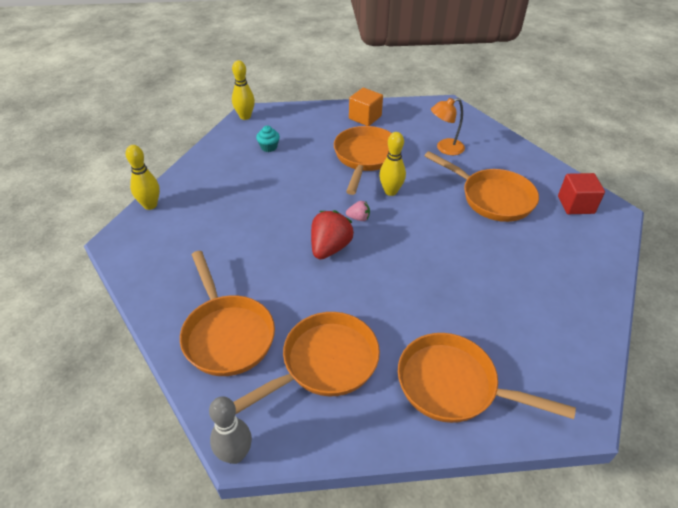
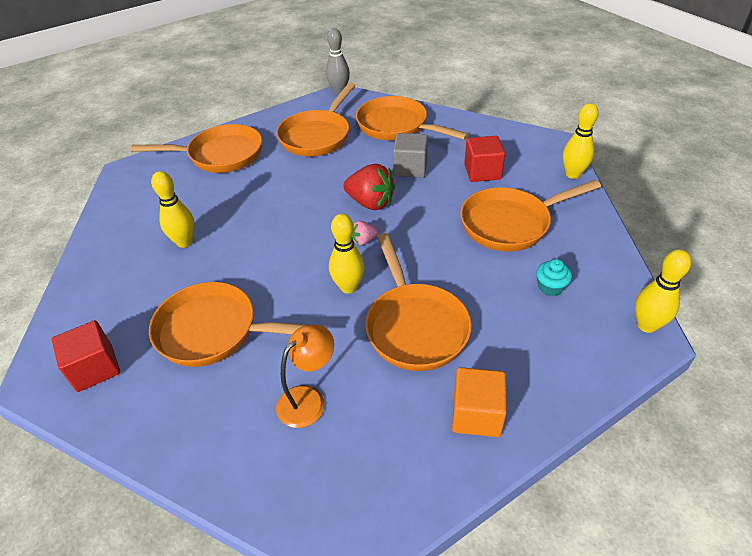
camera: 155 degrees right, 0 degrees up
red strawberry [311,210,354,259] -> red strawberry turned 60 degrees counterclockwise [343,164,395,210]
none -> yellow bowling pin [151,171,195,248]
none -> grey cube [393,133,428,178]
none -> orange pan [460,180,601,251]
none -> red cube [464,136,505,182]

